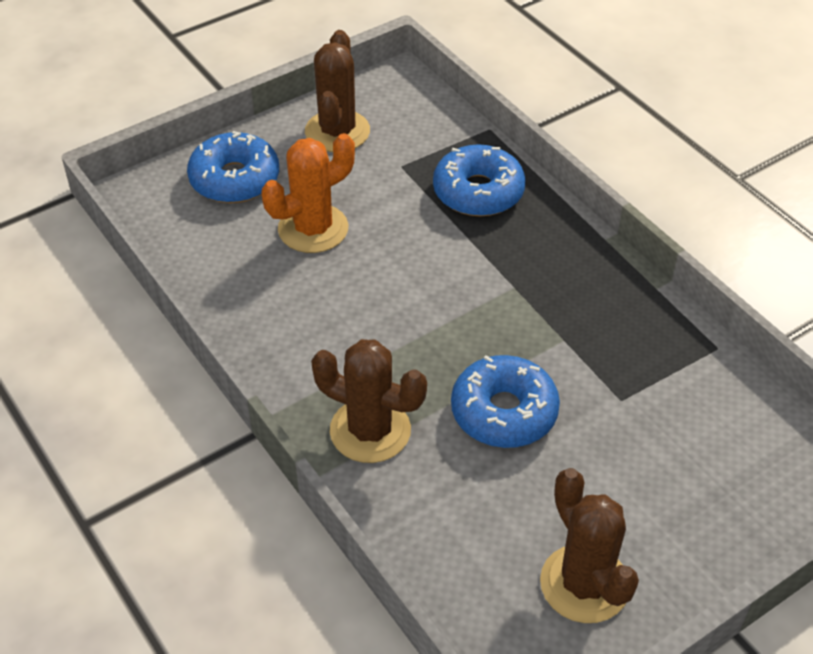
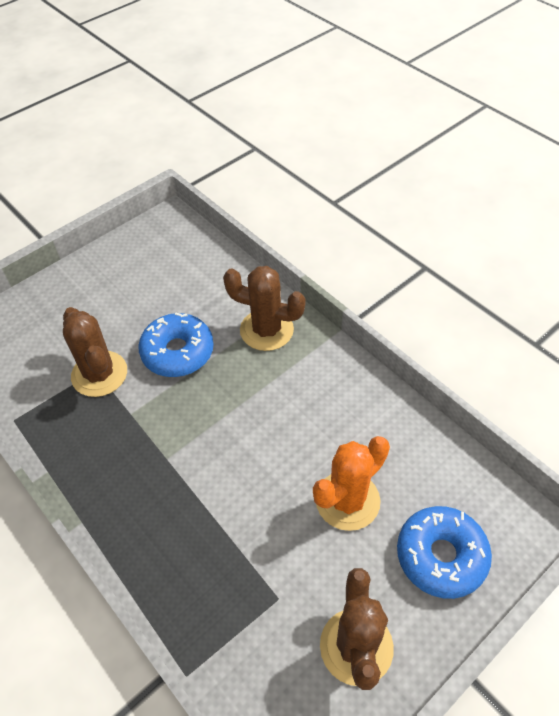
camera: 175 degrees right, 5 degrees up
blue donut [433,144,526,216] -> none
brown cactus [540,468,639,623] -> brown cactus moved to [63,307,127,397]

